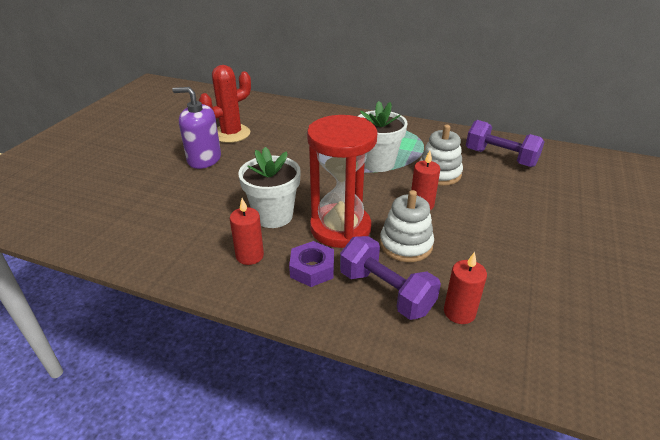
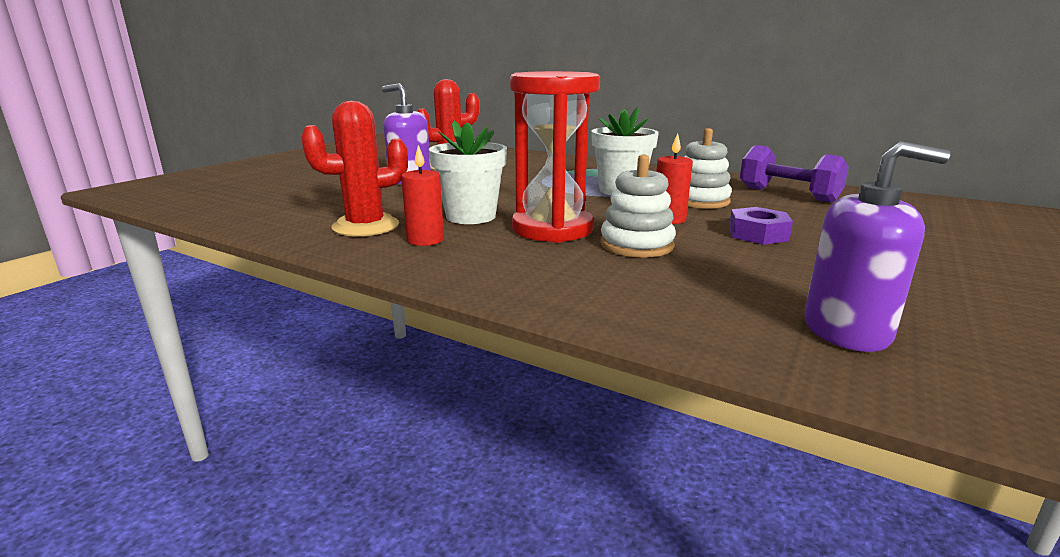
camera: 10 degrees right, 15 degrees down
purple nut [289,241,334,287] -> purple nut moved to [729,207,793,245]
purple dumbbell [340,236,441,320] -> none
red candle [444,252,487,324] -> none
none -> red cactus [301,101,408,237]
none -> purple soap dispenser [804,141,950,352]

